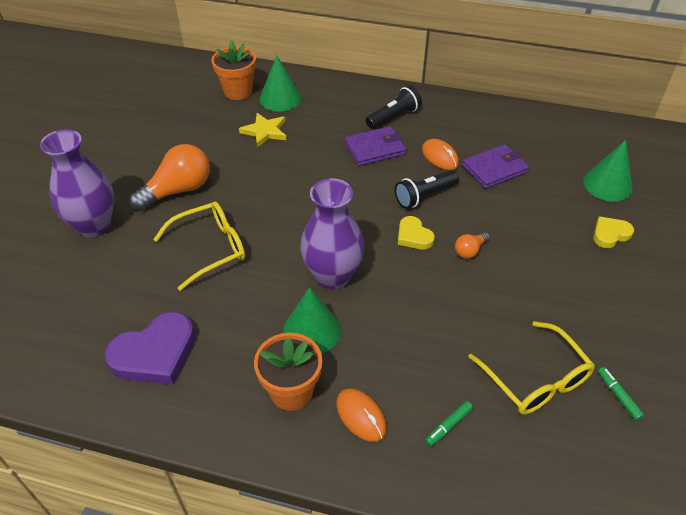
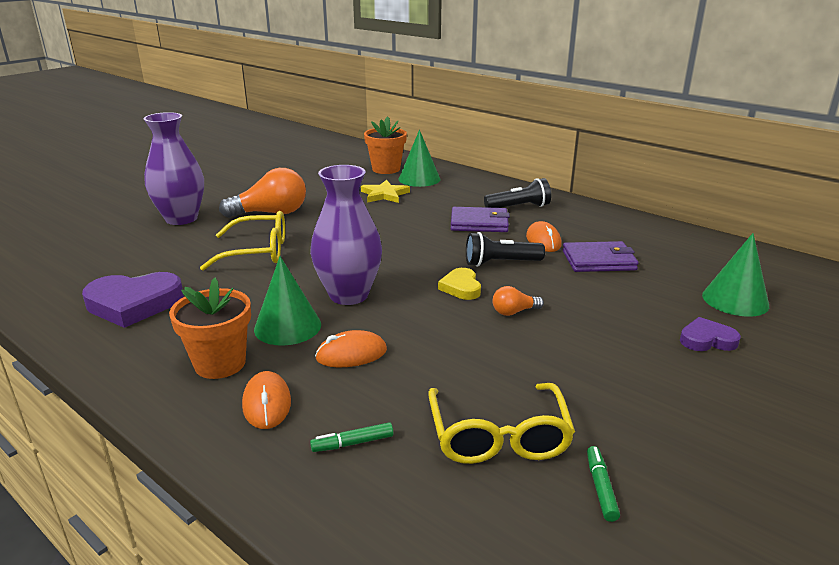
camera: 25 degrees right, 20 degrees down
yellow heart [593,216,634,248] -> purple heart [680,317,741,351]
none -> orange mouse [315,330,387,367]

